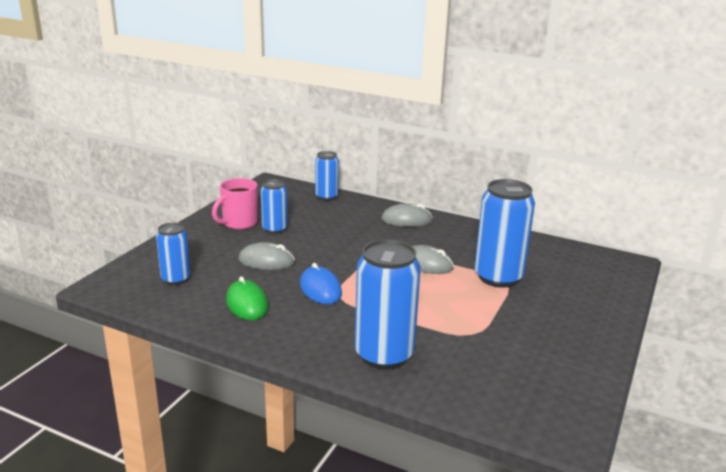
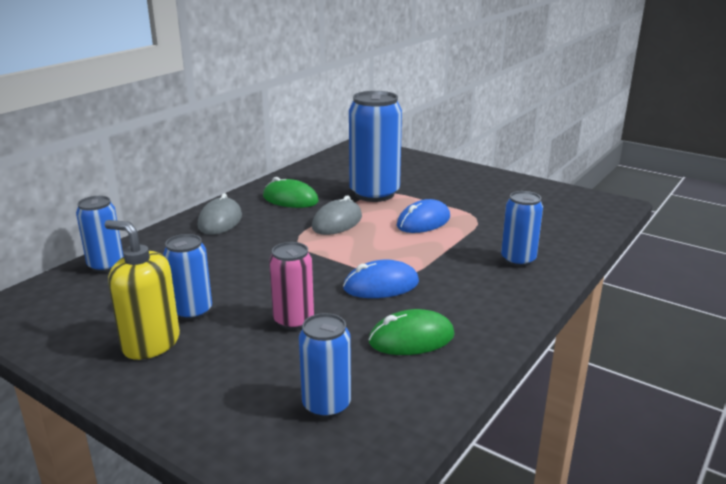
camera: 80 degrees left, 0 degrees up
pink mug [212,178,258,230] -> yellow soap dispenser [105,220,180,360]
grey mouse [238,242,295,270] -> pink can [269,242,314,330]
blue can [355,239,421,370] -> blue can [501,191,543,267], size x0.57
none -> green mouse [263,177,319,208]
none -> blue mouse [397,199,450,233]

